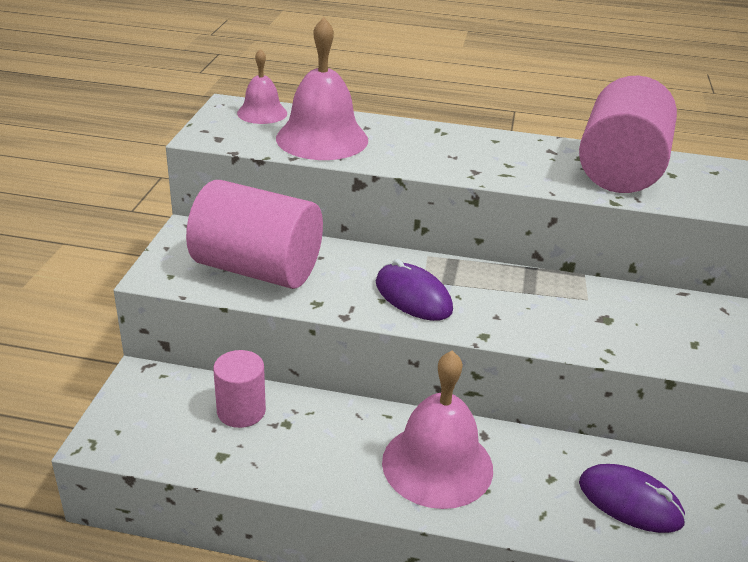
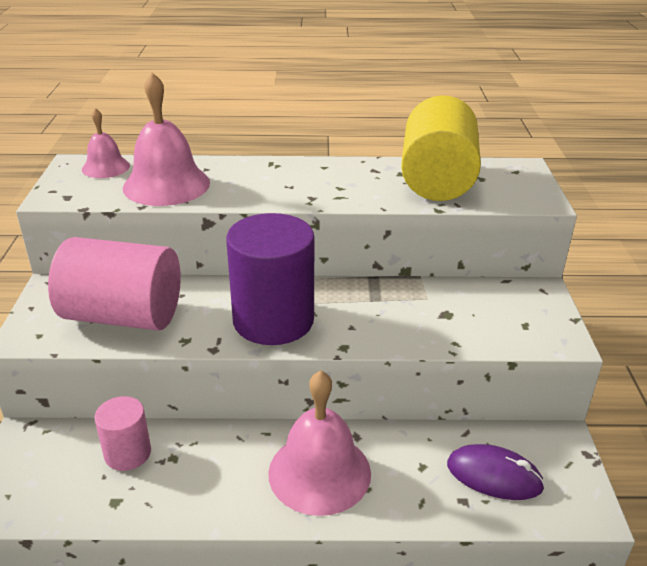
camera: 10 degrees left, 0 degrees up
purple mouse [376,259,453,321] -> purple cylinder [226,213,314,345]
pink cylinder [579,75,677,193] -> yellow cylinder [401,95,481,201]

